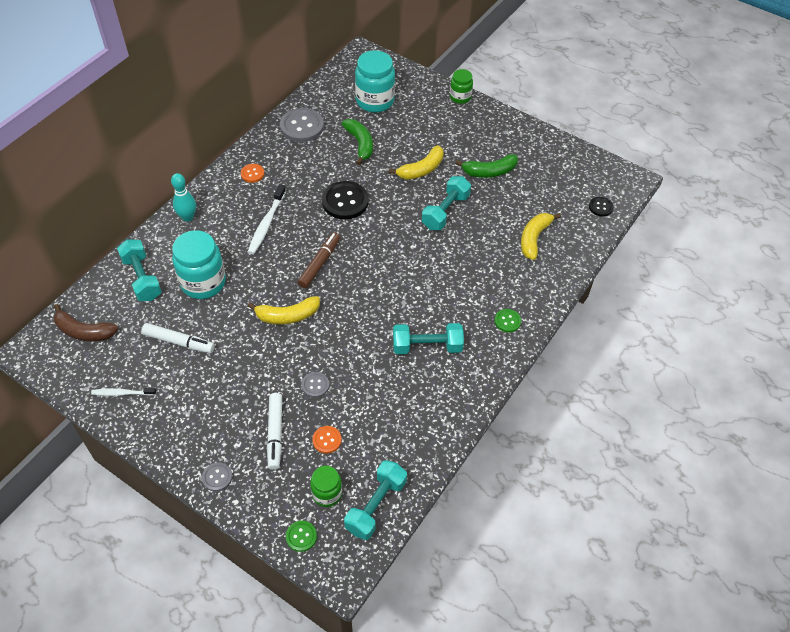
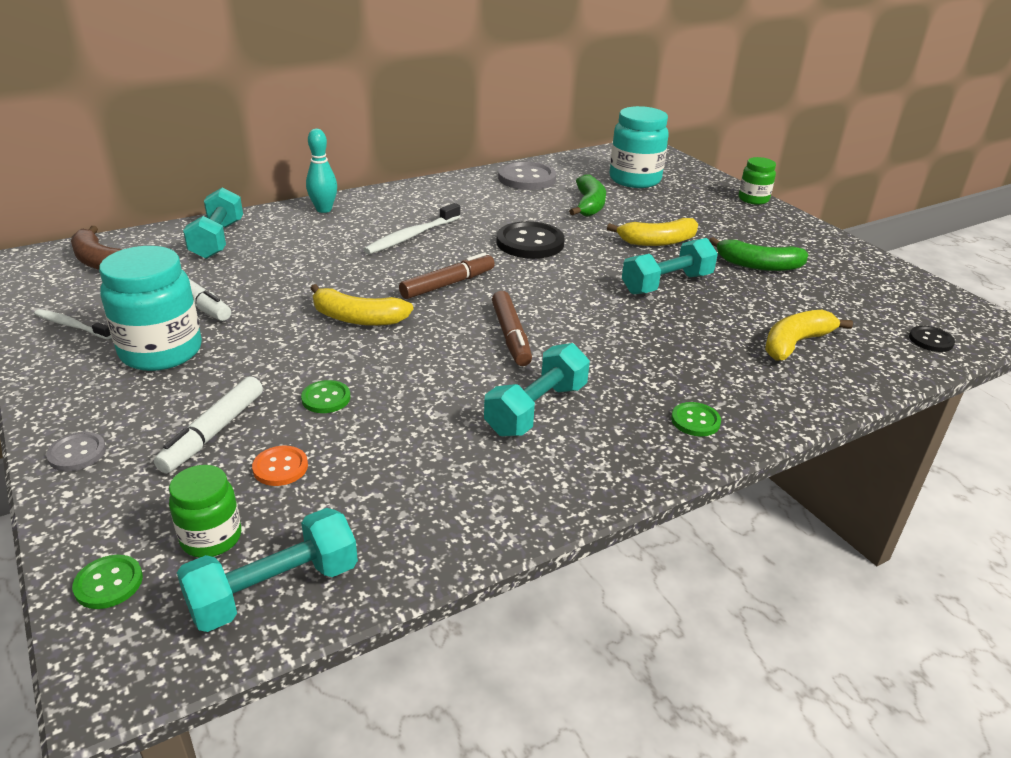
camera: 25 degrees right, 20 degrees down
turquoise jar [172,230,226,299] -> turquoise jar moved to [99,246,202,371]
orange button [241,164,264,183] -> none
grey button [301,372,329,398] -> green button [301,380,350,413]
turquoise dumbbell [393,323,464,354] -> turquoise dumbbell turned 75 degrees counterclockwise [484,343,590,436]
none -> brown marker [492,291,532,366]

